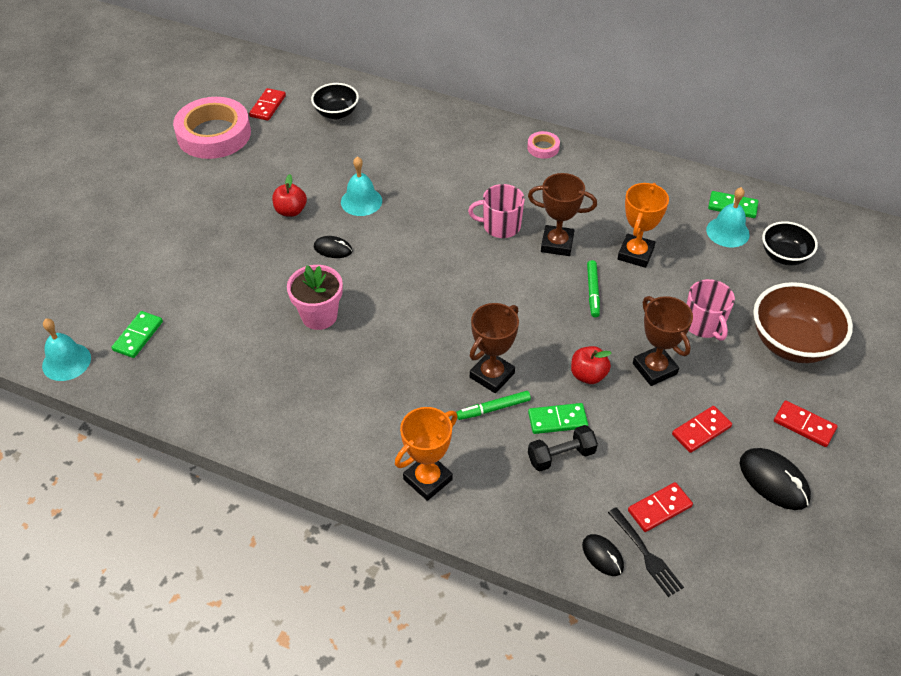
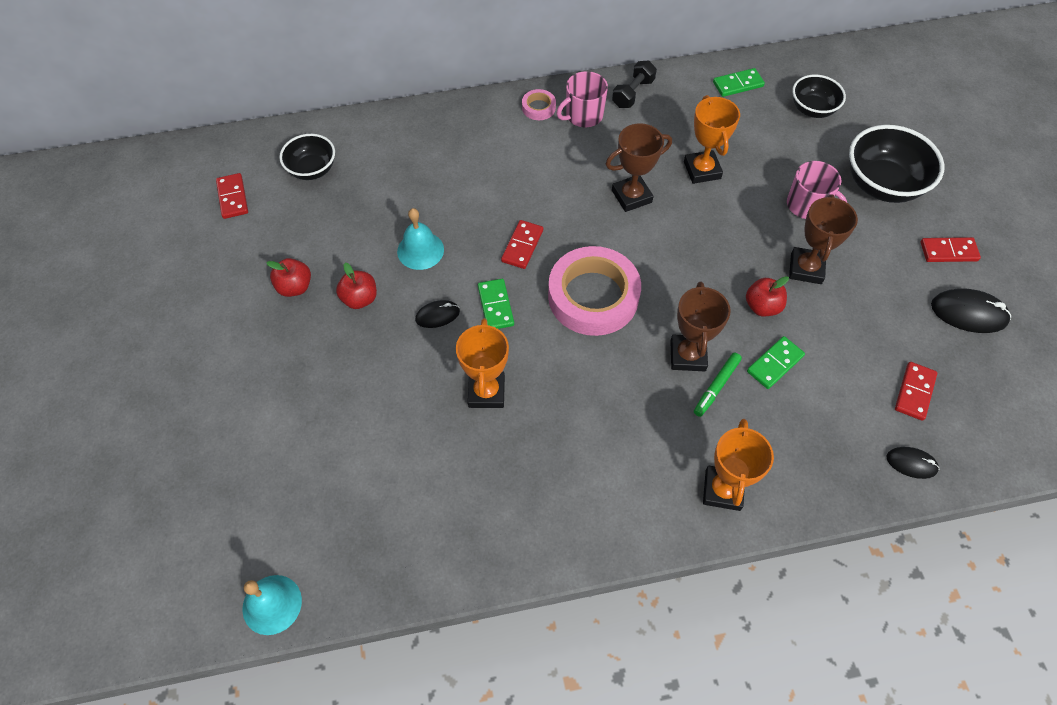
camera: 35 degrees left, 10 degrees up
green domino [112,311,163,358] -> green domino moved to [478,279,514,329]
pink tape [173,97,251,159] -> pink tape moved to [548,246,641,336]
pink flower pot [287,265,343,330] -> orange trophy [456,318,509,408]
pink mug [468,184,525,238] -> pink mug moved to [556,71,608,127]
black dumbbell [528,425,598,471] -> black dumbbell moved to [612,61,657,108]
green marker [587,260,600,317] -> none
black fork [608,507,684,597] -> none
brown trophy [633,296,693,386] -> brown trophy turned 75 degrees clockwise [789,194,858,284]
red domino [672,406,732,453] -> red domino moved to [501,220,543,269]
turquoise bell [706,187,750,247] -> none
brown bowl [753,282,853,363] -> black bowl [849,125,944,203]
none -> red apple [266,258,311,297]

